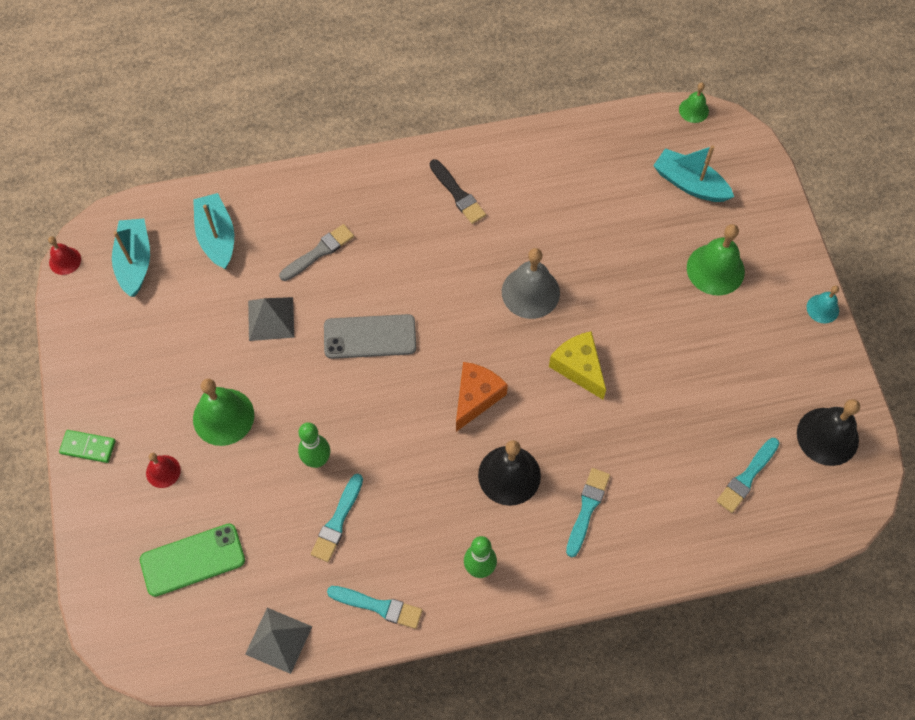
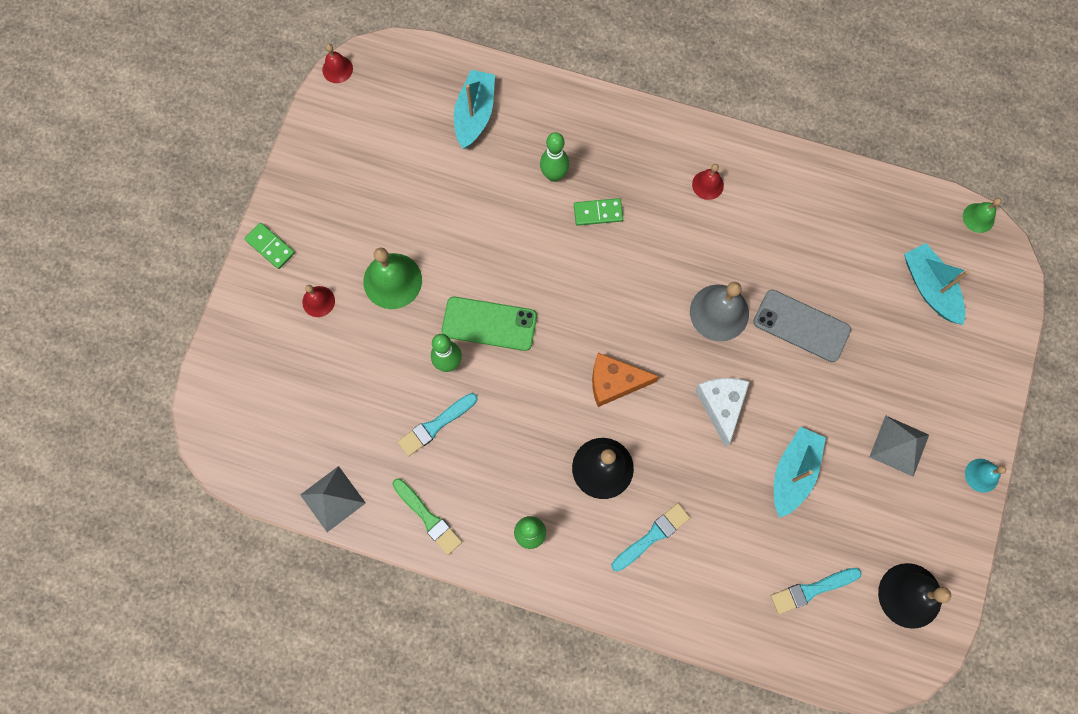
camera: 30 degrees right, 10 degrees up
turquoise boat [112,218,150,297] -> turquoise boat moved to [774,427,826,518]
green phone [140,523,245,597] -> green phone moved to [442,297,537,351]
grey pyramid [248,297,294,341] -> grey pyramid moved to [869,415,929,477]
grey brush [279,224,354,281] -> green bowling pin [540,132,569,182]
grey phone [324,314,416,359] -> grey phone moved to [753,289,851,362]
turquoise brush [327,586,422,629] -> green brush [392,478,462,555]
black brush [430,159,486,224] -> red bell [692,164,724,200]
orange cheese [456,362,508,432] -> orange cheese turned 150 degrees counterclockwise [592,353,659,407]
yellow cheese [549,331,606,400] -> white cheese [695,378,749,447]
green bell [687,224,745,295] -> none
none -> green domino [574,198,623,226]

